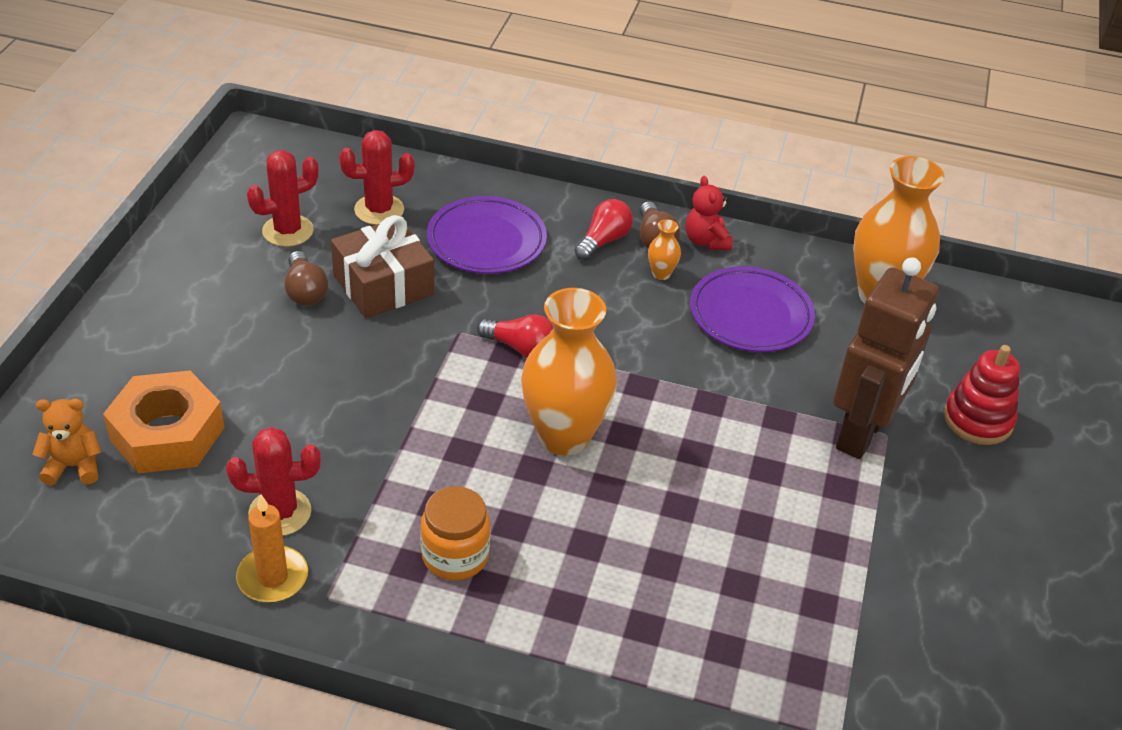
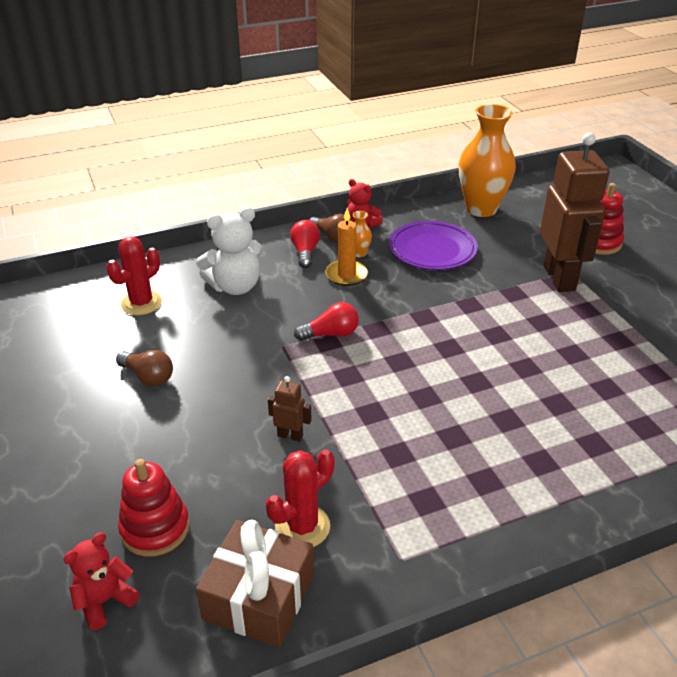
camera: 35 degrees left, 5 degrees down
orange teddy bear [32,399,102,485] -> red teddy bear [63,533,139,630]
orange nut [103,371,224,473] -> red stacking toy [118,459,190,557]
orange candle [236,495,308,603] -> orange candle moved to [325,208,368,286]
red cactus [247,150,319,247] -> none
brown gift [331,215,434,318] -> brown gift moved to [196,520,314,647]
orange jar [420,486,490,580] -> none
purple plate [427,196,547,274] -> white teddy bear [196,207,263,295]
orange vase [521,288,617,455] -> none
none -> brown robot [268,376,312,442]

